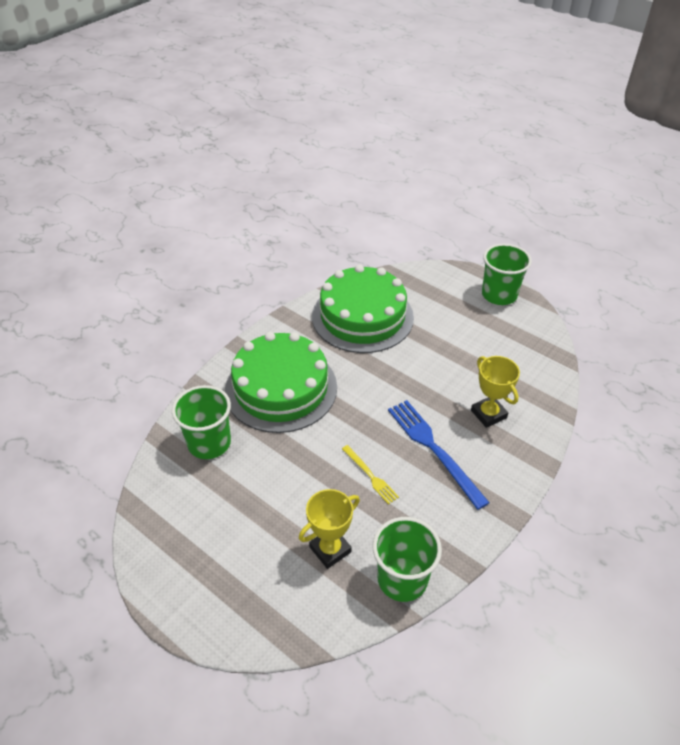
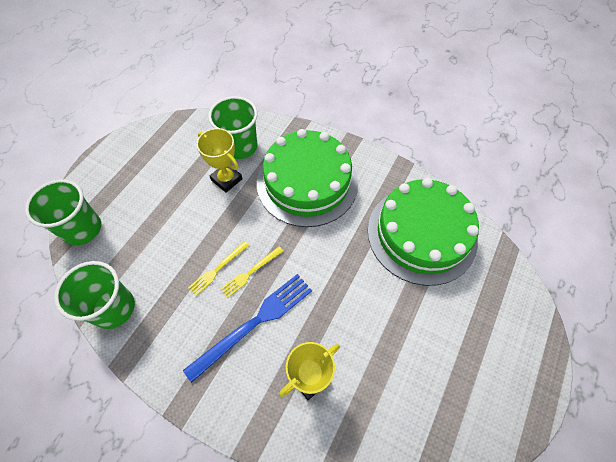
camera: 80 degrees right, 15 degrees up
yellow trophy [299,489,360,569] -> yellow trophy moved to [197,128,243,193]
green cup [482,244,532,305] -> green cup moved to [25,179,101,246]
none -> yellow fork [220,246,283,298]

